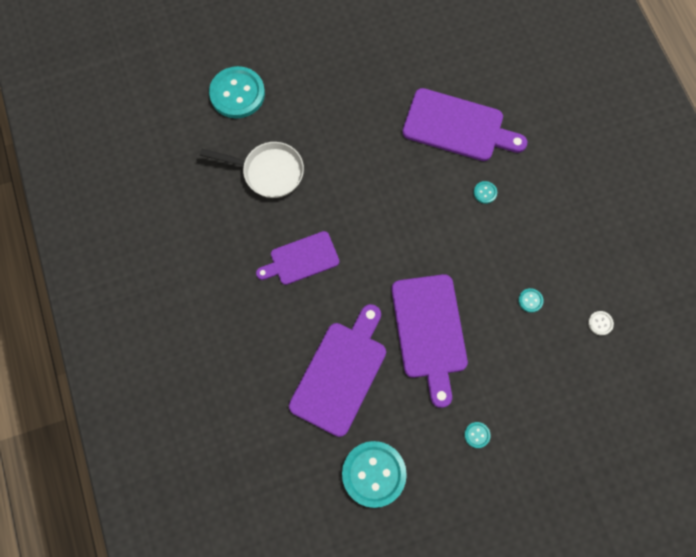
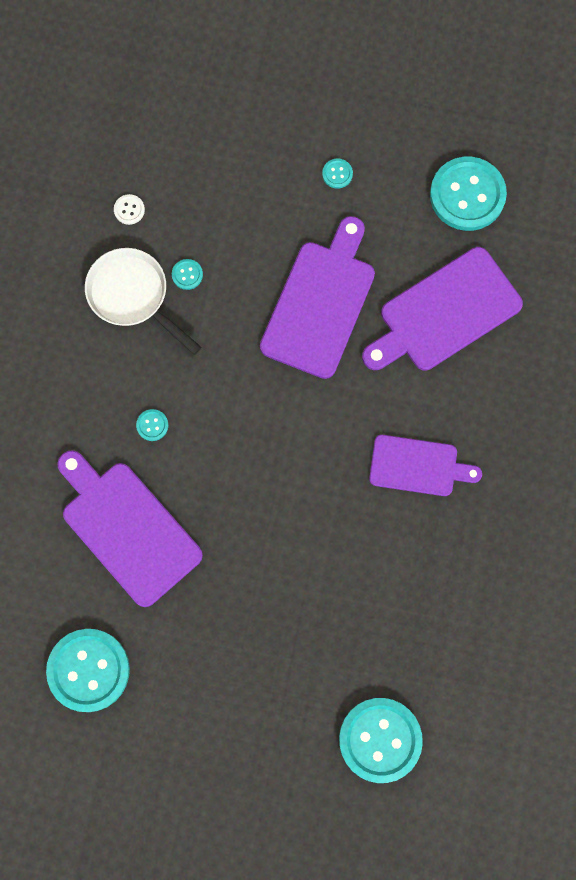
camera: 150 degrees left, 5 degrees up
white pan [200,142,304,198] -> white pan moved to [85,248,202,355]
none -> turquoise button [46,629,130,712]

